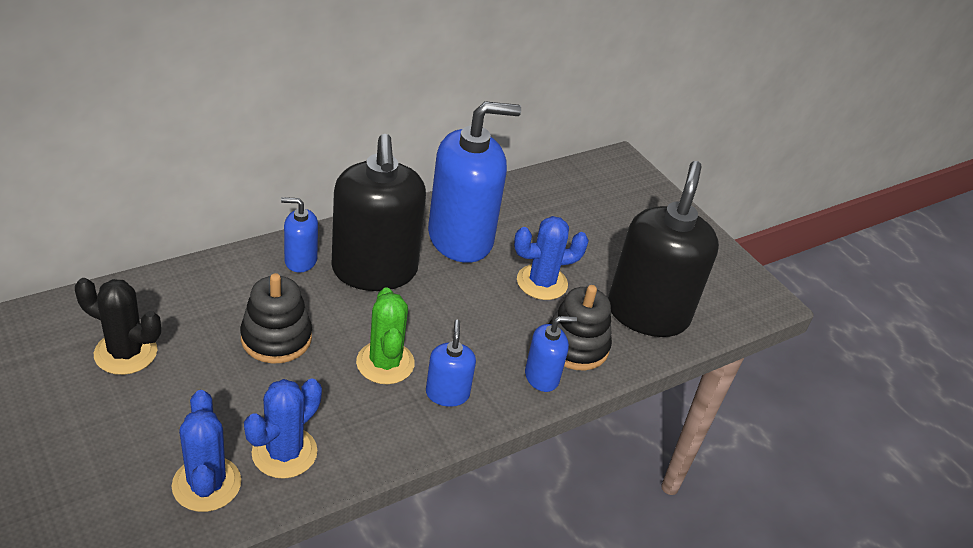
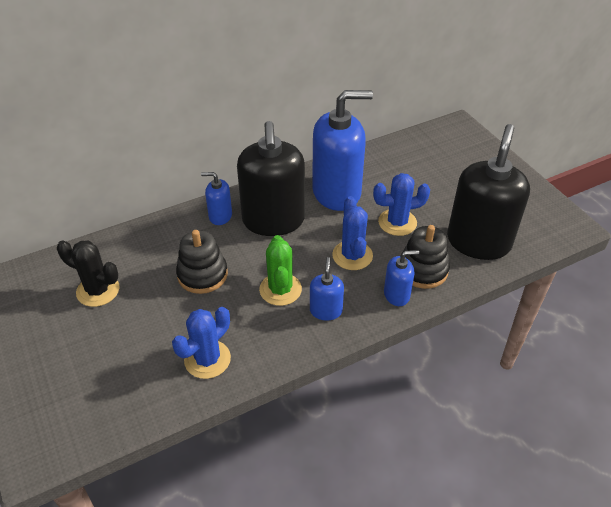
camera: 10 degrees right, 5 degrees up
blue cactus [172,390,241,512] -> blue cactus moved to [332,196,373,270]

